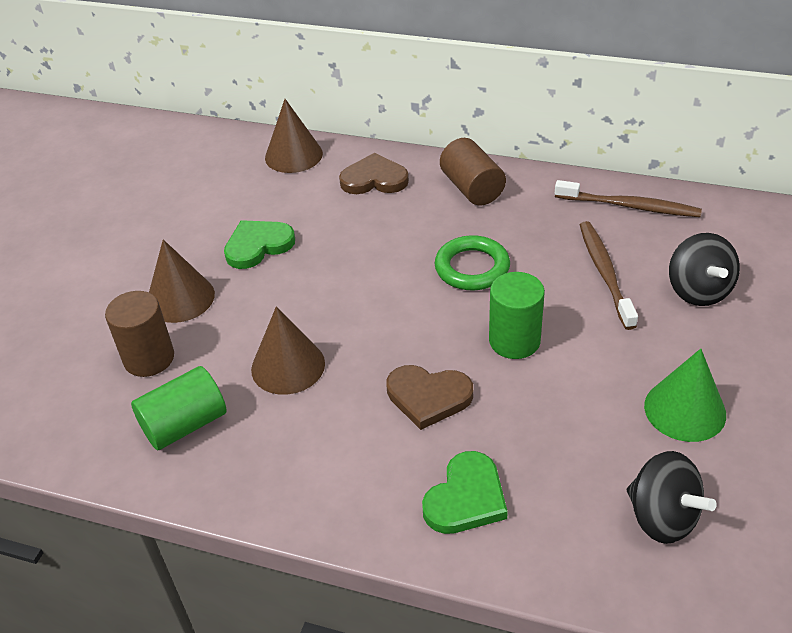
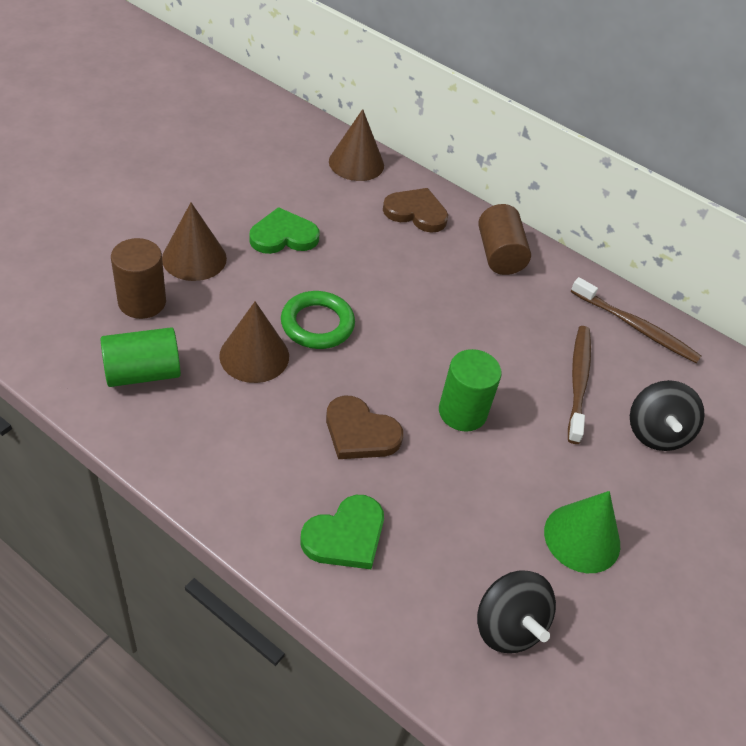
camera: 10 degrees right, 5 degrees up
green ring [435,235,510,291] -> green ring moved to [281,291,355,349]

